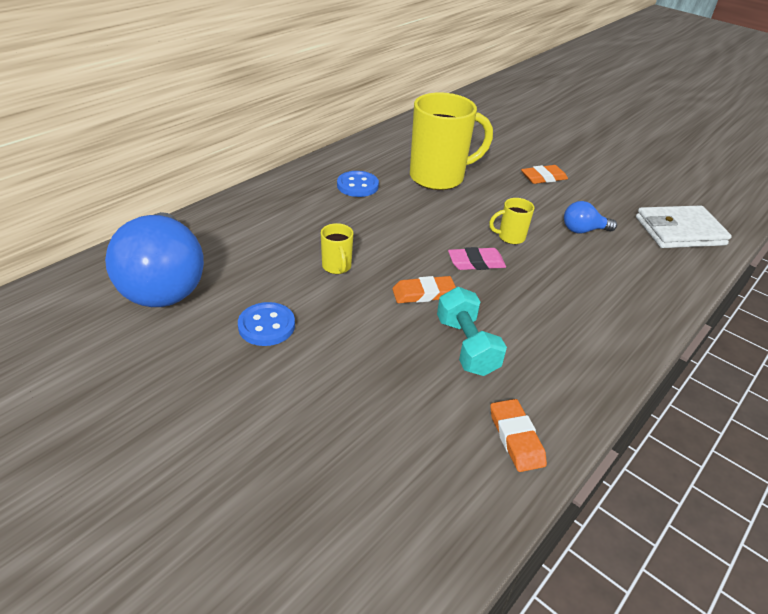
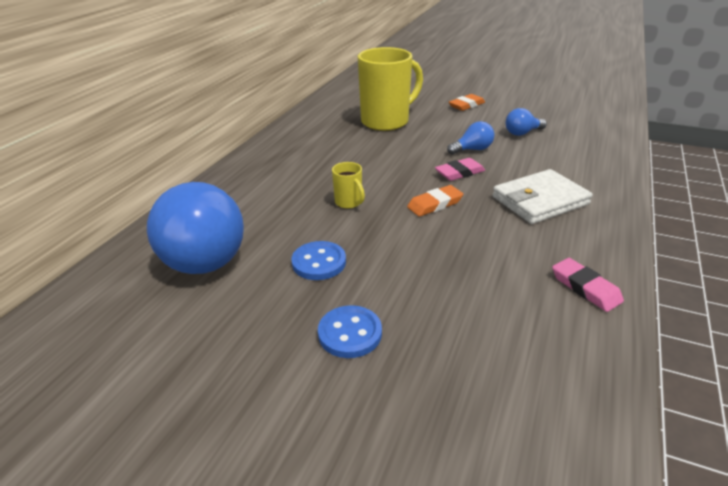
camera: 15 degrees left, 5 degrees down
blue button [337,171,379,197] -> blue button moved to [318,305,382,358]
turquoise dumbbell [437,287,507,376] -> none
yellow mug [489,198,534,244] -> blue light bulb [447,121,494,155]
orange eraser [490,399,547,472] -> pink eraser [552,258,624,312]
white wallet [636,205,732,248] -> white wallet moved to [493,169,593,224]

